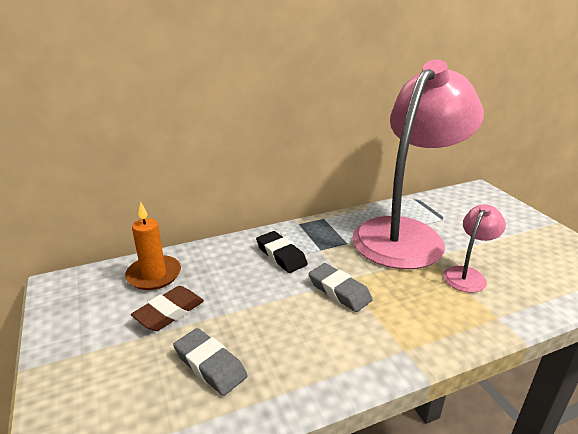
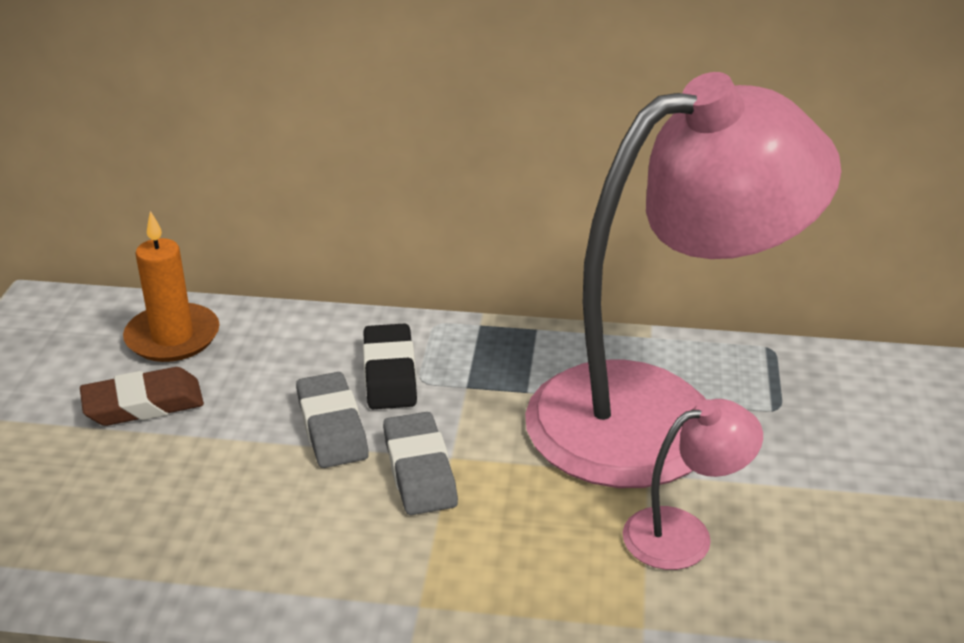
camera: 30 degrees right, 5 degrees up
grey eraser [173,328,248,396] -> grey eraser moved to [296,372,369,468]

